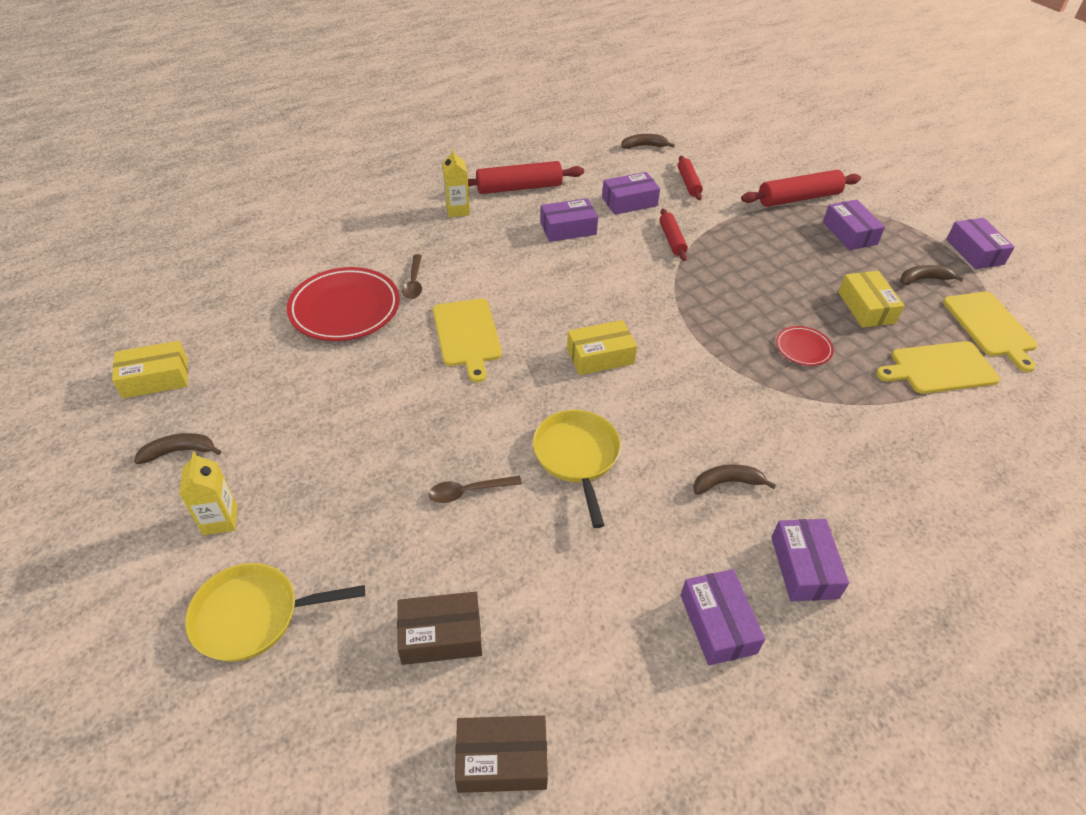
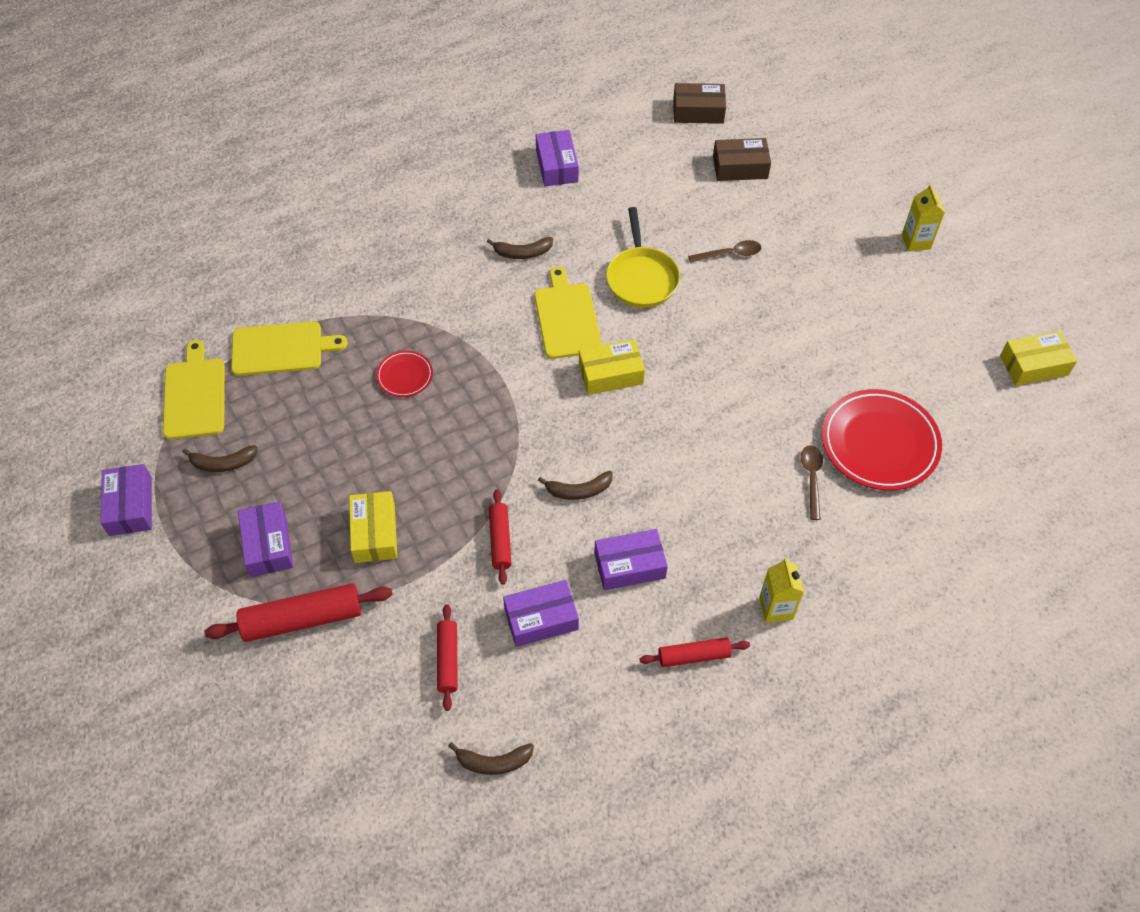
camera: 175 degrees left, 10 degrees up
brown banana [134,433,221,464] -> brown banana moved to [538,471,613,500]
yellow pan [185,563,365,662] -> none
yellow cutting board [433,299,502,383] -> yellow cutting board moved to [534,267,602,359]
red rolling pin [468,161,584,194] -> red rolling pin [640,637,750,667], size x0.59
purple box [771,519,849,601] -> none
yellow box [838,271,905,328] -> yellow box moved to [349,491,397,563]

